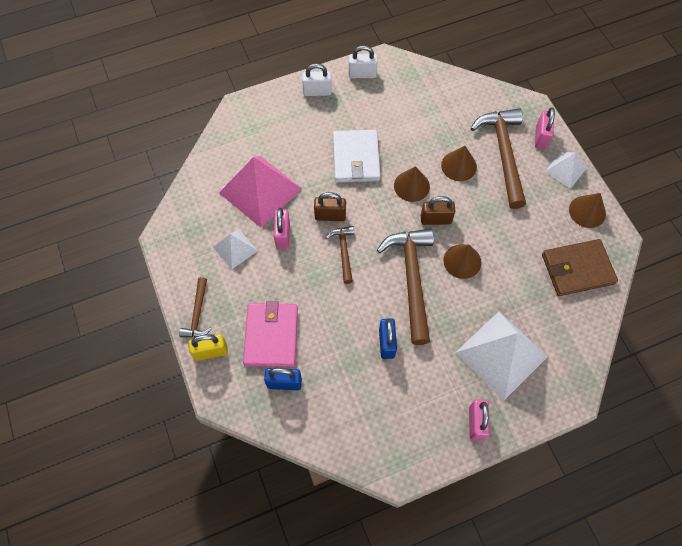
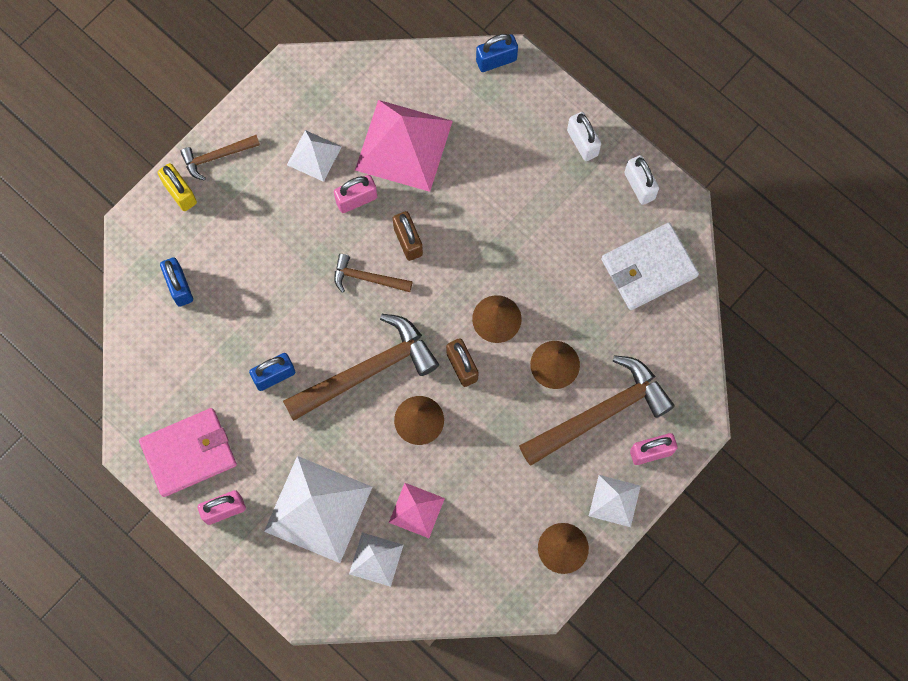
camera: 65 degrees right, 10 degrees up
pink wallet [243,301,298,367] -> pink wallet moved to [139,408,237,497]
brown hammer [326,226,354,284] -> brown hammer turned 135 degrees counterclockwise [334,254,413,293]
white wallet [333,130,381,183] -> white wallet moved to [601,223,699,310]
brown wallet [542,239,618,296] -> none
none -> white pyramid [349,532,403,587]
none -> pink pyramid [389,483,445,538]
none -> blue padlock [476,34,518,72]

